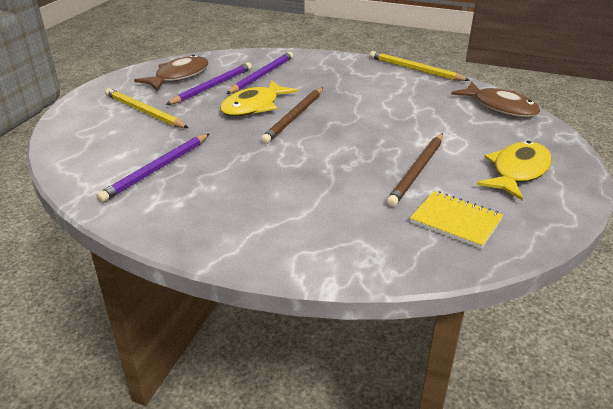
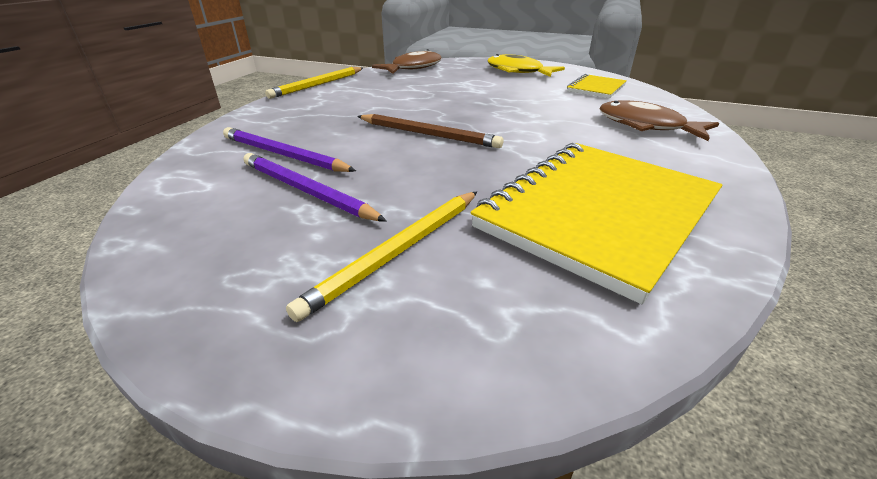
camera: 90 degrees left, 0 degrees up
purple pencil [97,134,209,202] -> yellow notebook [470,143,722,304]
brown fish [134,55,209,91] -> brown fish moved to [599,100,719,141]
yellow fish [220,80,298,116] -> none
brown pencil [386,133,443,207] -> none

